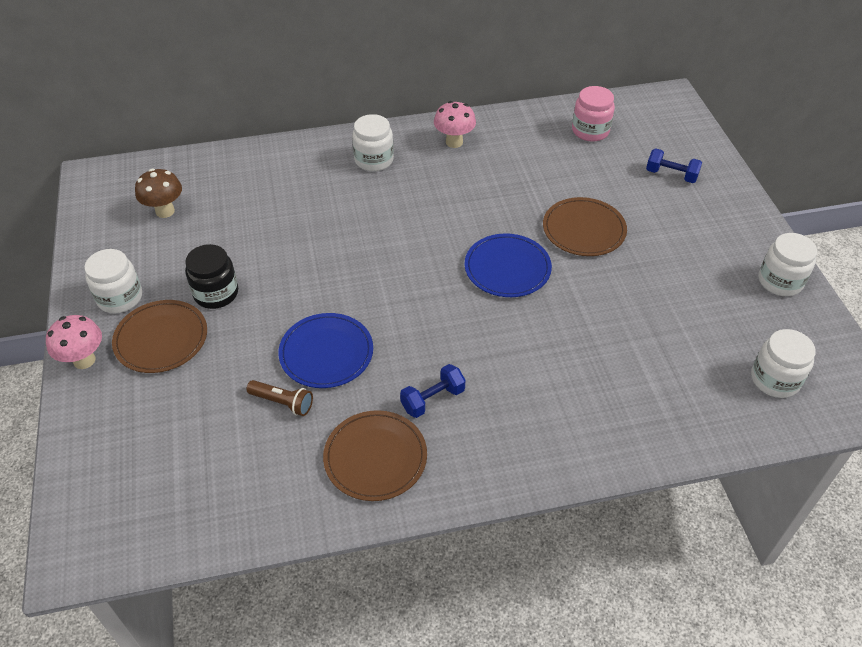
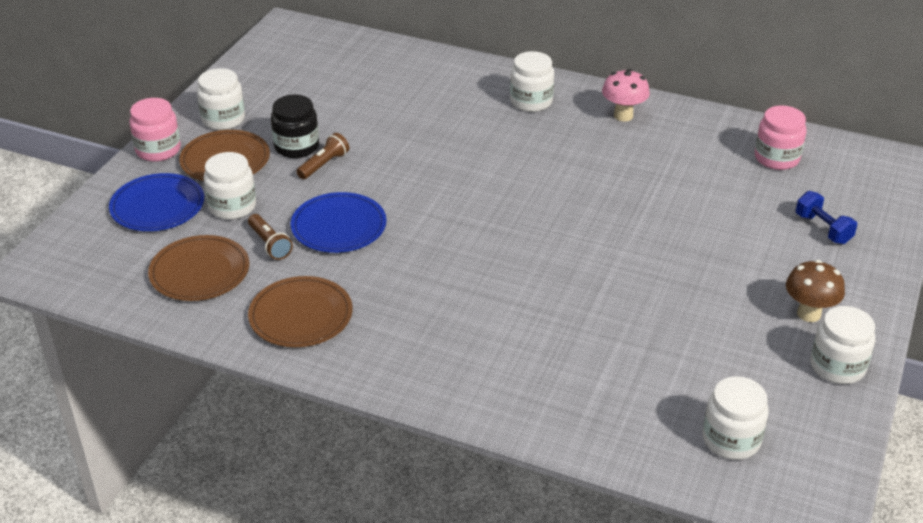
camera: 35 degrees right, 10 degrees down
pink mushroom [46,315,102,369] -> pink jar [130,98,181,162]
brown mushroom [135,169,182,218] -> brown mushroom moved to [786,260,845,322]
blue dumbbell [400,364,466,418] -> none
blue plate [465,233,552,297] -> blue plate moved to [109,173,204,231]
brown plate [543,197,627,256] -> brown plate moved to [148,235,249,301]
none -> white jar [204,152,256,220]
none -> brown flashlight [296,133,349,179]

